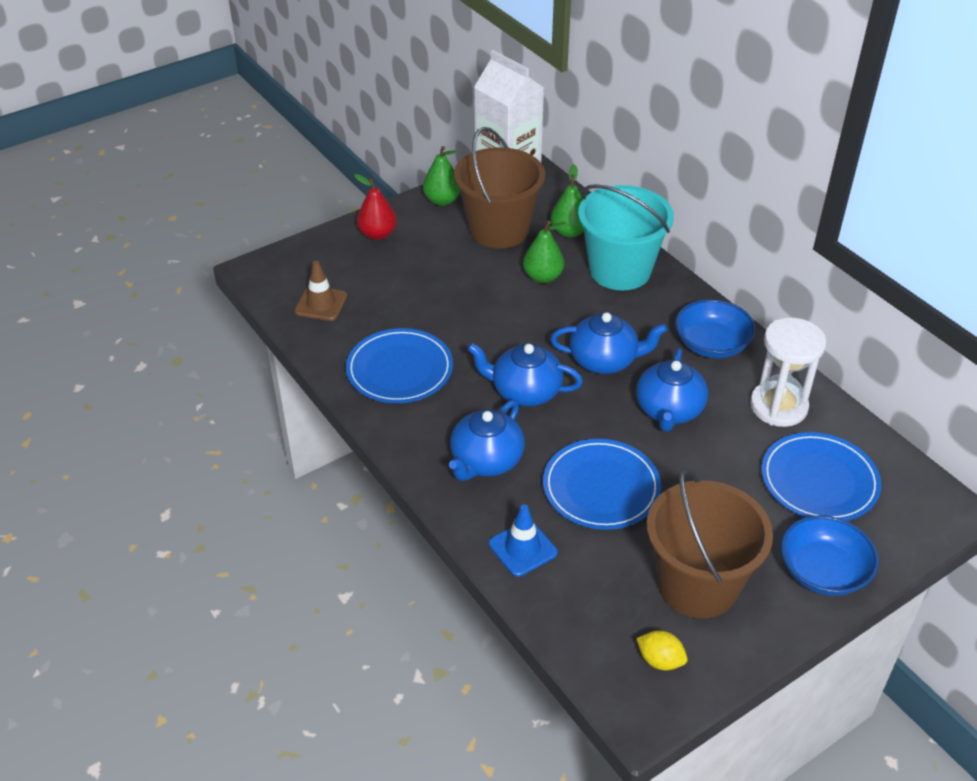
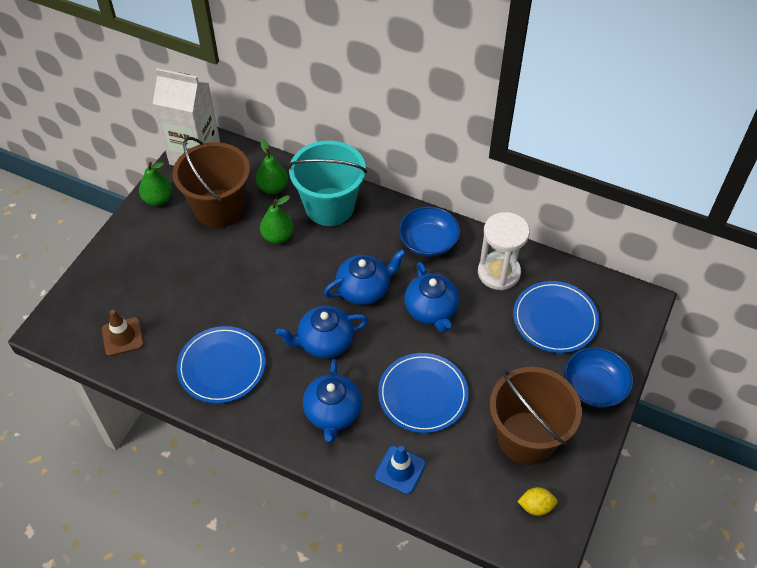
camera: 30 degrees left, 10 degrees up
red pear [354,174,397,240] -> none

